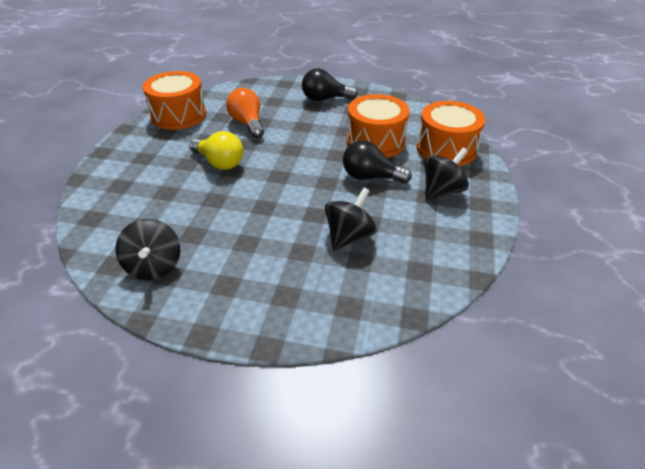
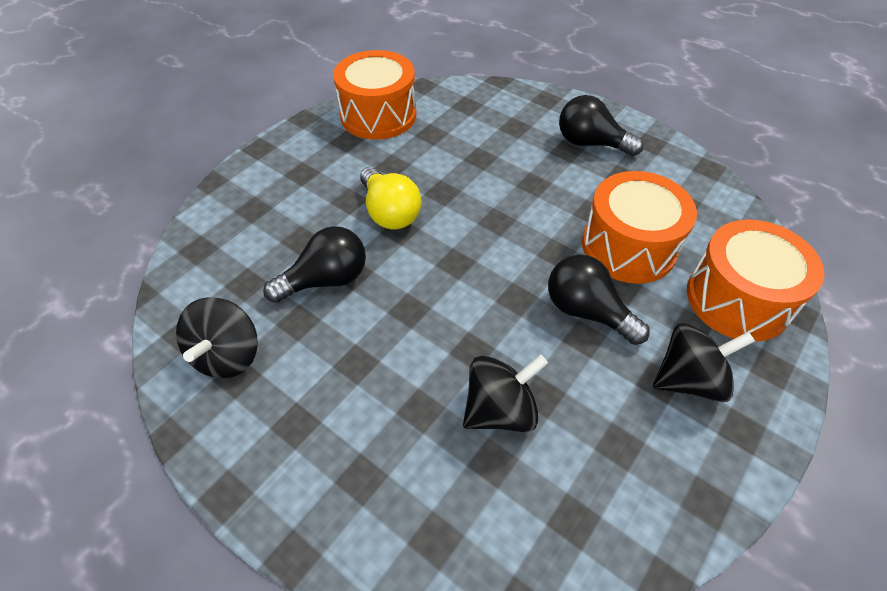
camera: 25 degrees right, 10 degrees up
orange light bulb [226,88,264,138] -> none
none -> black light bulb [263,226,366,303]

